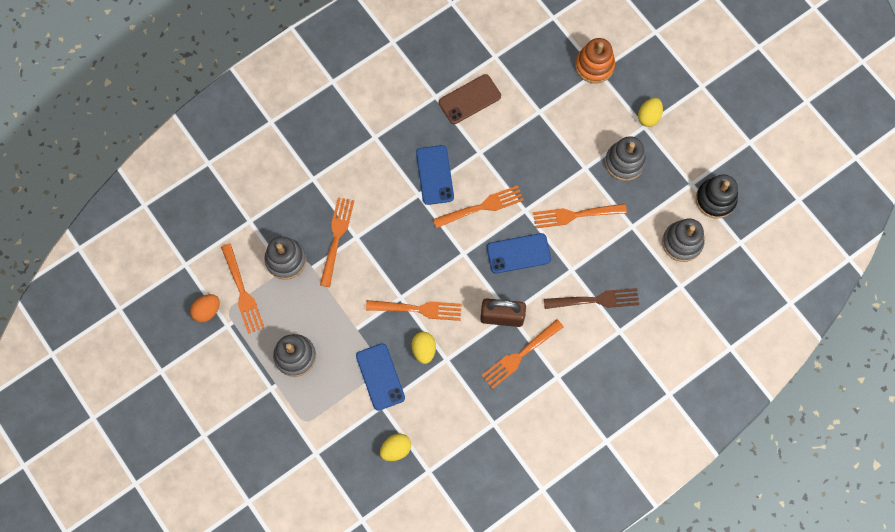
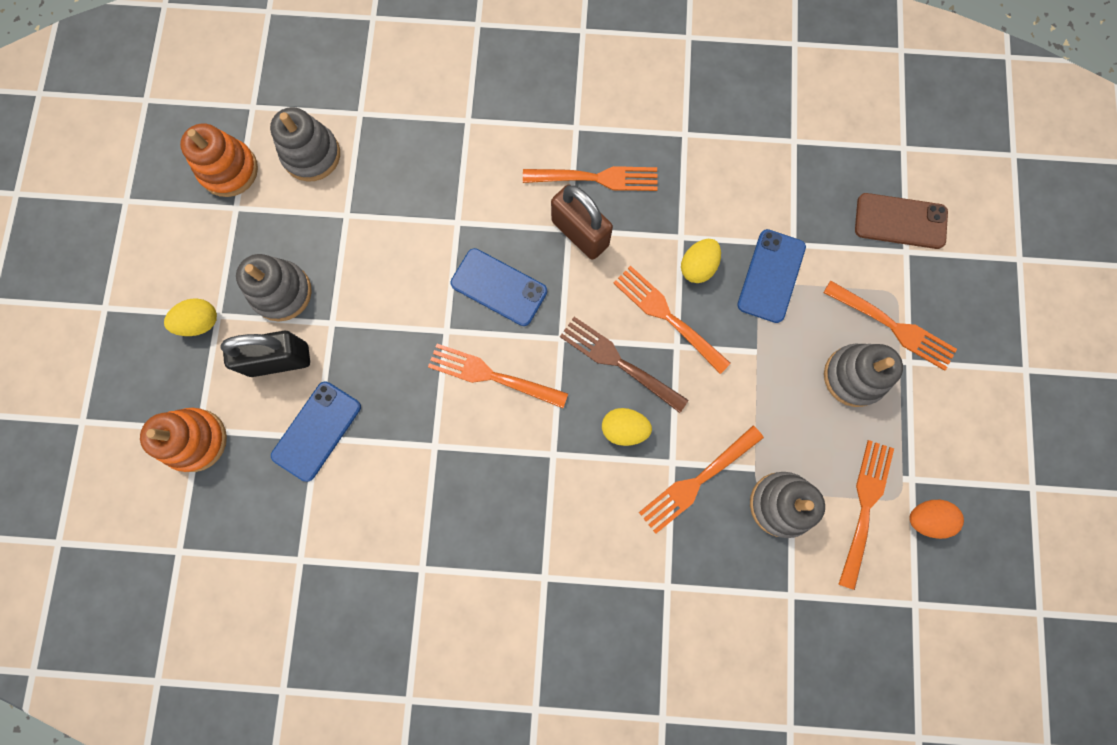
camera: 140 degrees left, 5 degrees up
yellow egg [380,433,411,461] -> yellow egg moved to [602,408,652,446]
blue phone [416,145,454,205] -> blue phone moved to [271,381,361,482]
brown phone [439,74,501,124] -> brown phone moved to [855,193,948,249]
orange fork [533,204,627,228] -> orange fork moved to [823,281,957,371]
brown fork [544,288,639,309] -> brown fork moved to [560,317,688,413]
black stacking toy [696,175,738,219] -> orange stacking toy [180,123,258,197]
none -> black padlock [220,331,310,377]

